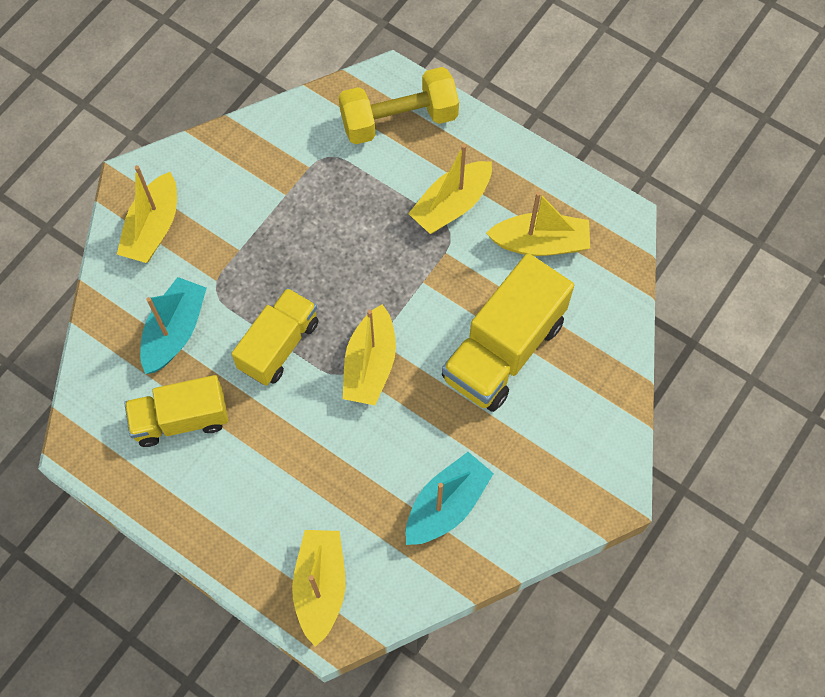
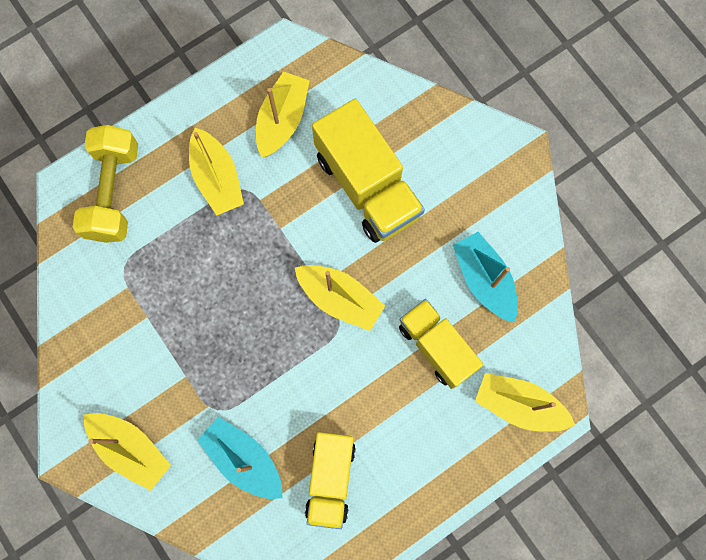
camera: 70 degrees left, 10 degrees up
yellow truck [231,288,319,386] -> yellow truck moved to [399,299,483,389]

